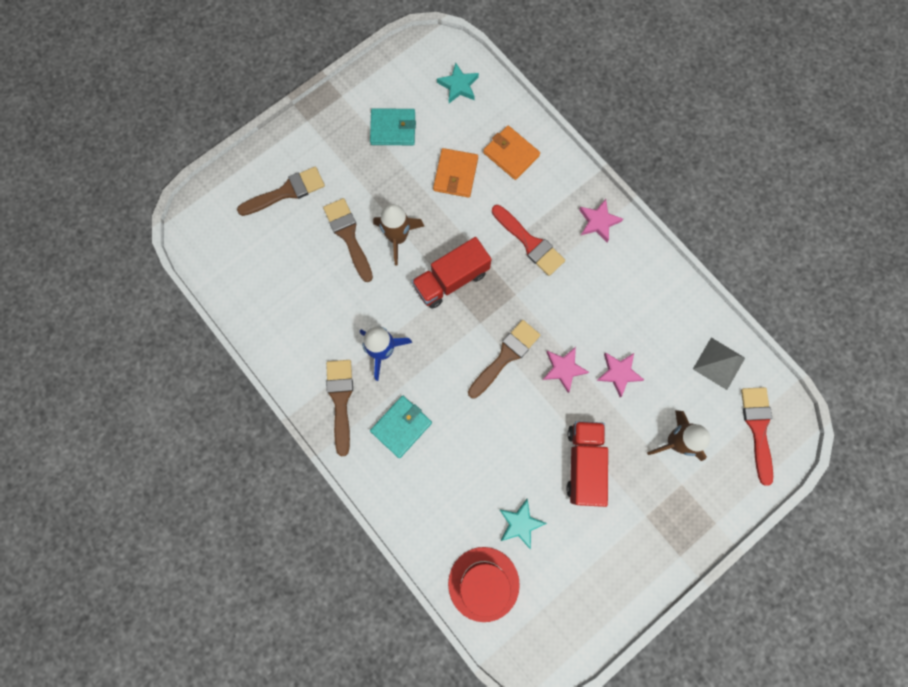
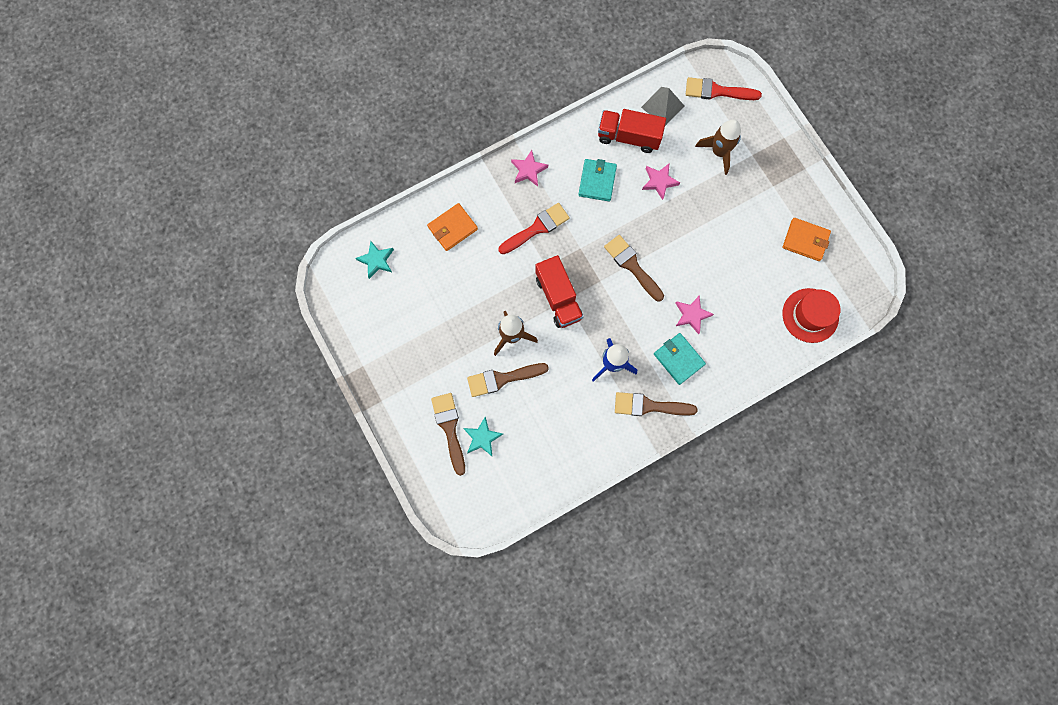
camera: 80 degrees left, 0 degrees up
turquoise wallet [370,108,416,145] -> turquoise wallet moved to [578,159,617,202]
orange wallet [433,148,478,198] -> orange wallet moved to [783,218,831,261]
turquoise star [499,499,547,549] -> turquoise star moved to [463,417,503,456]
pink star [543,347,589,393] -> pink star moved to [675,295,714,334]
red truck [566,421,608,507] -> red truck moved to [598,109,666,153]

